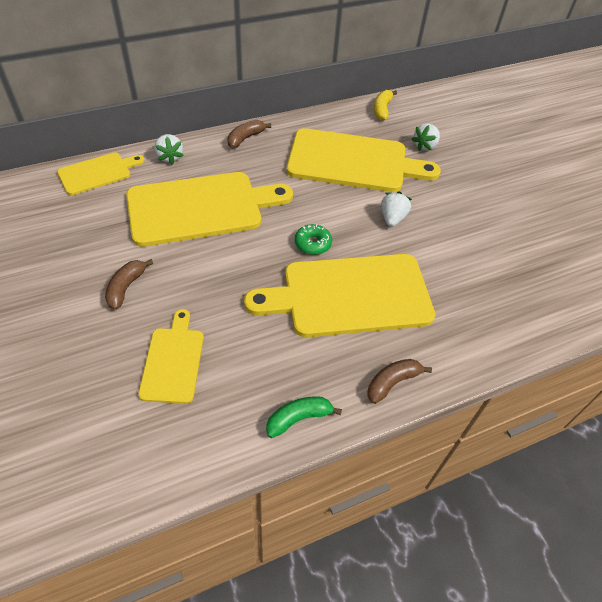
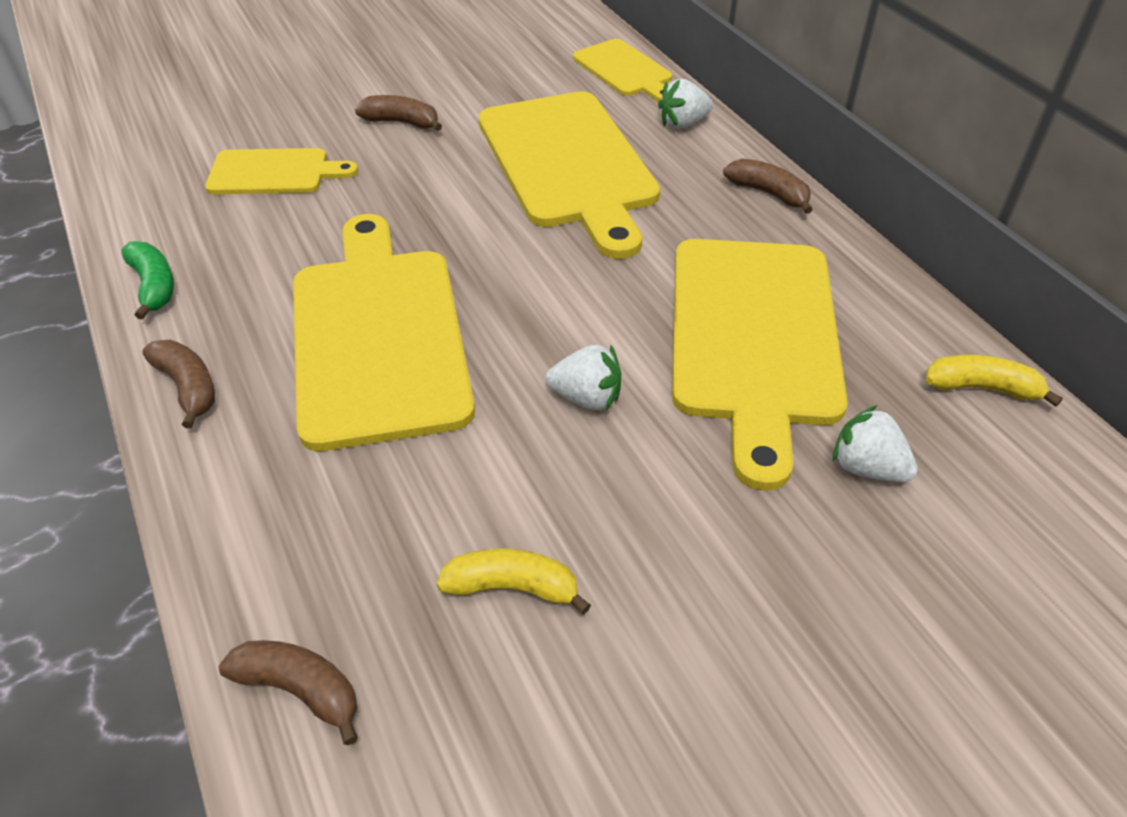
camera: 90 degrees right, 5 degrees down
green donut [295,224,332,255] -> none
none -> brown banana [219,640,358,745]
none -> yellow banana [437,548,591,614]

